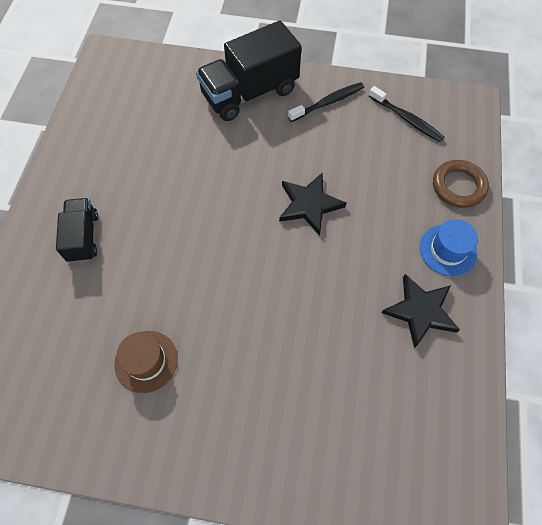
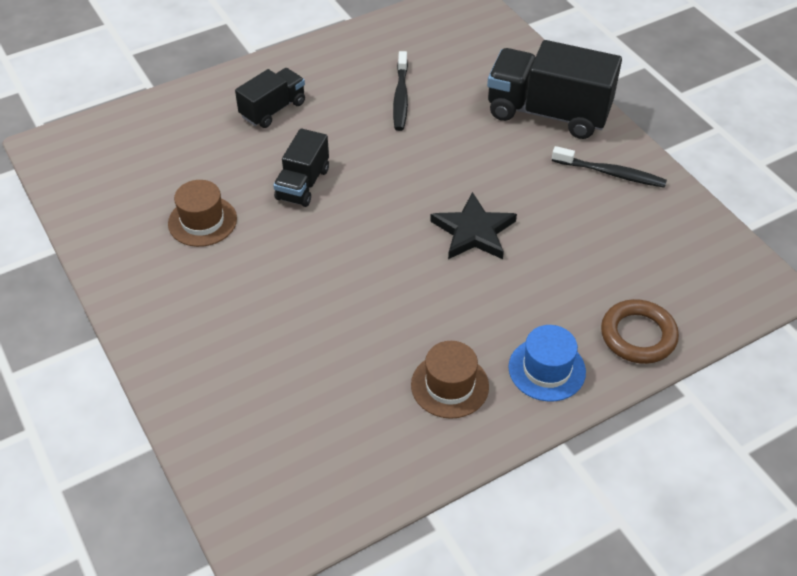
camera: 50 degrees right, 15 degrees down
black toothbrush [369,86,444,142] -> black toothbrush moved to [393,51,408,131]
black star [382,274,460,349] -> brown hat [411,341,489,419]
none -> black truck [273,128,329,207]

